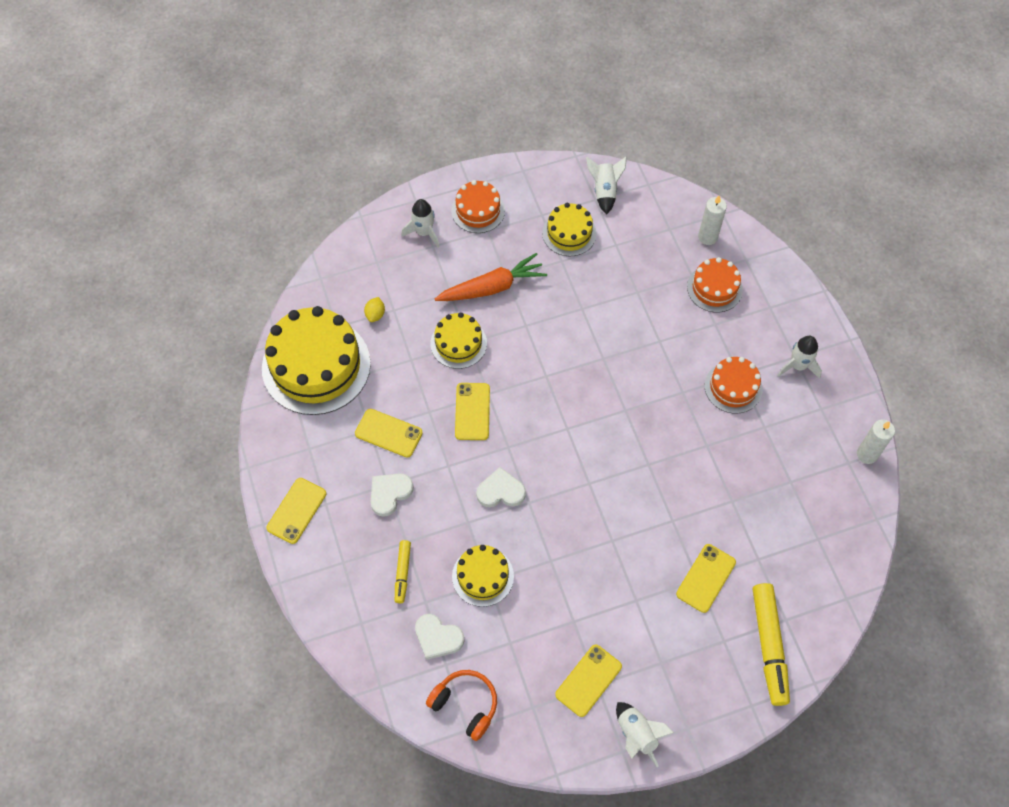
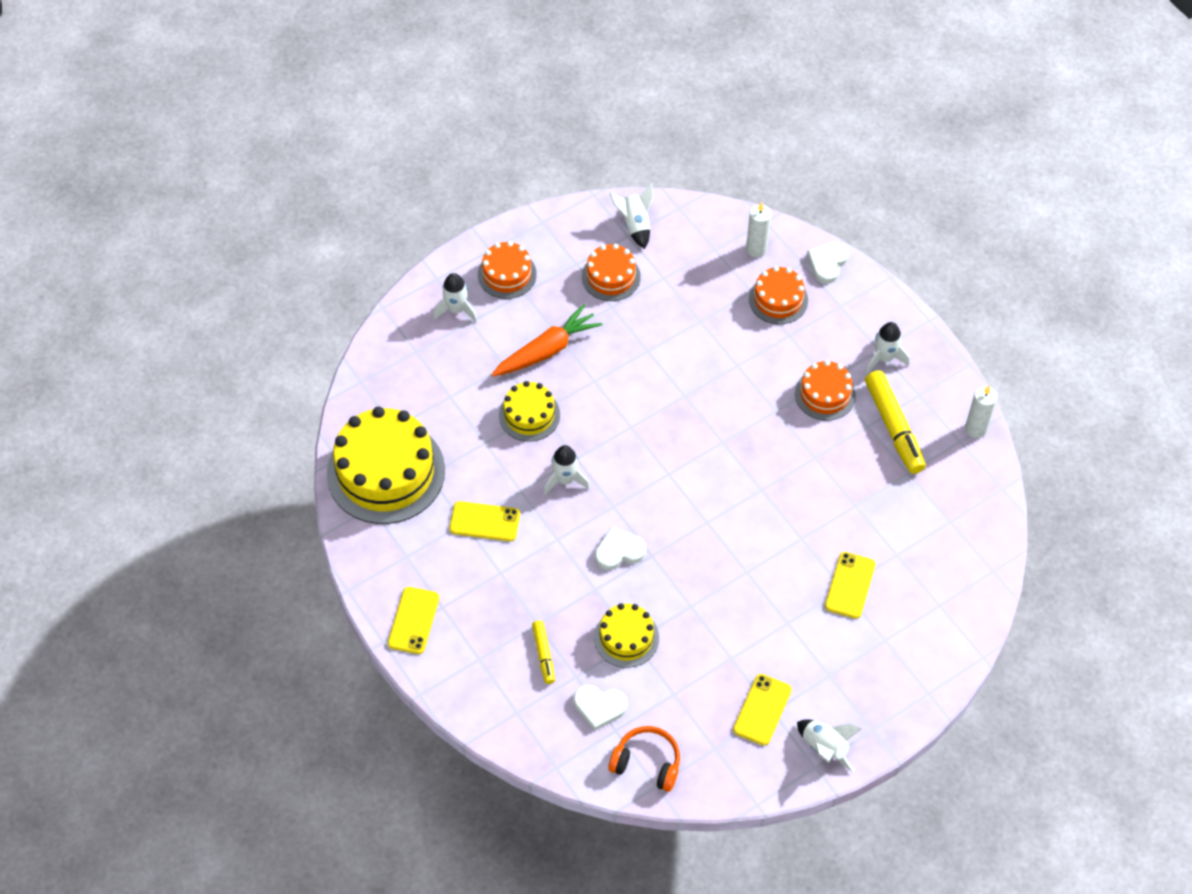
camera: 15 degrees left, 5 degrees down
yellow lemon [364,297,385,322] -> none
white heart [371,473,414,517] -> white heart moved to [807,242,849,284]
yellow phone [455,383,490,440] -> white rocket [544,445,590,495]
yellow cake [542,203,597,256] -> orange cake [582,244,641,301]
yellow marker [753,583,790,706] -> yellow marker moved to [865,370,926,474]

